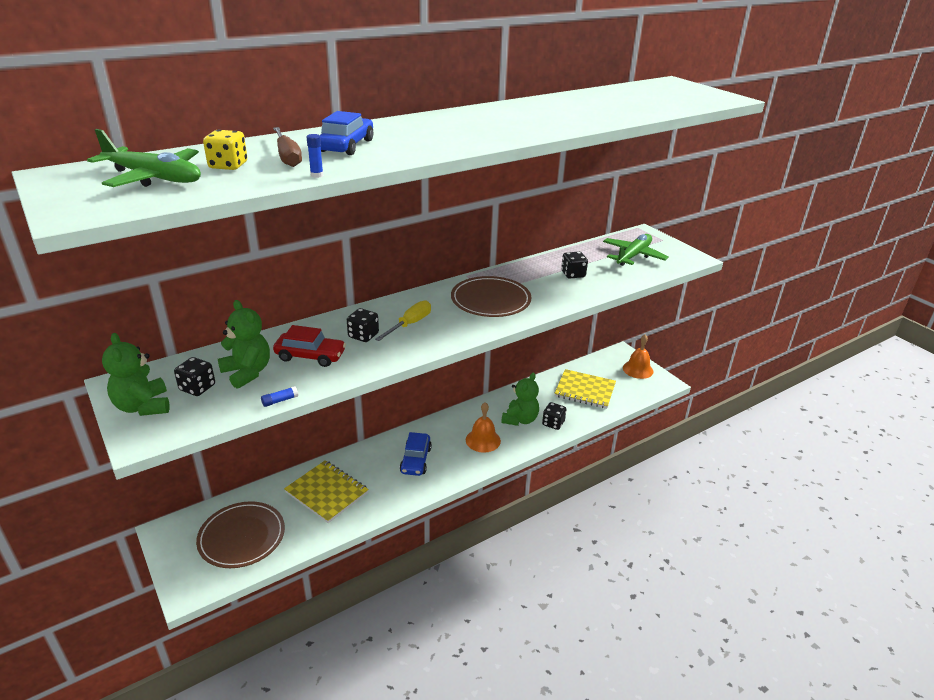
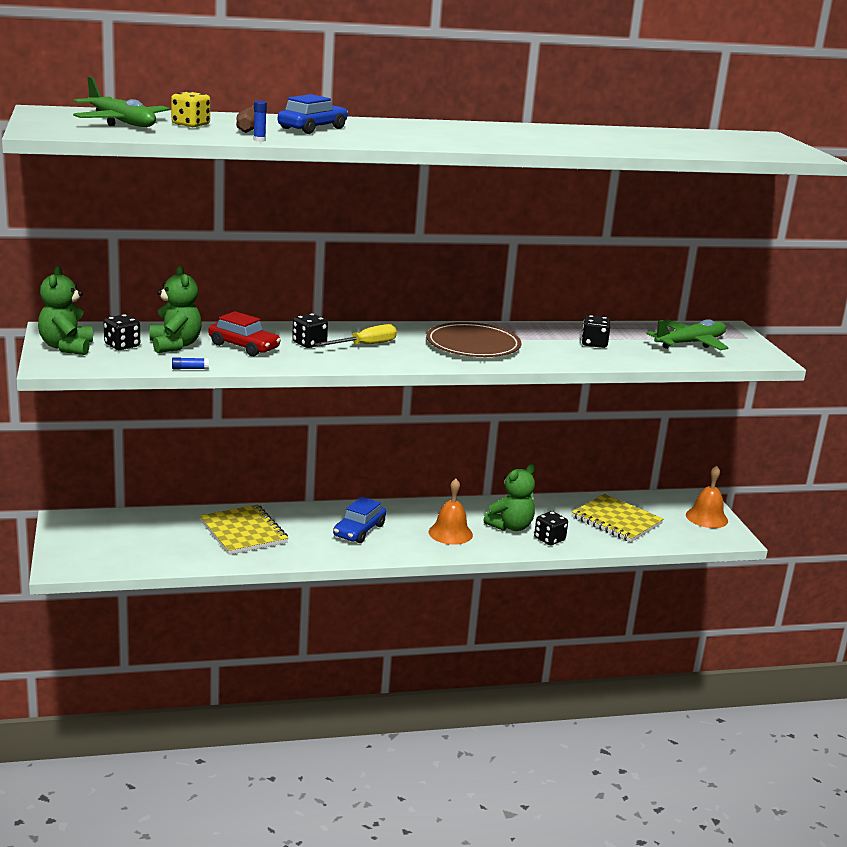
camera: 20 degrees right, 10 degrees down
brown plate [196,501,285,568] -> none

